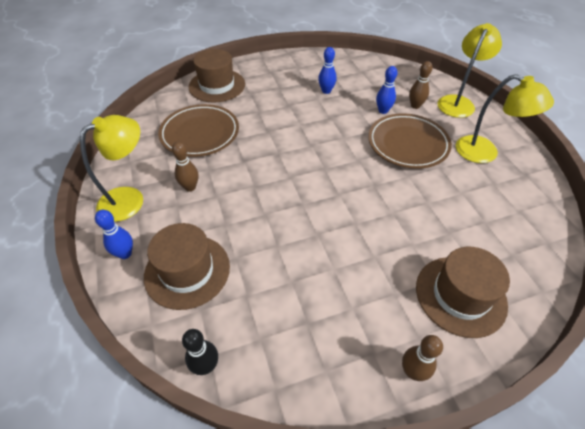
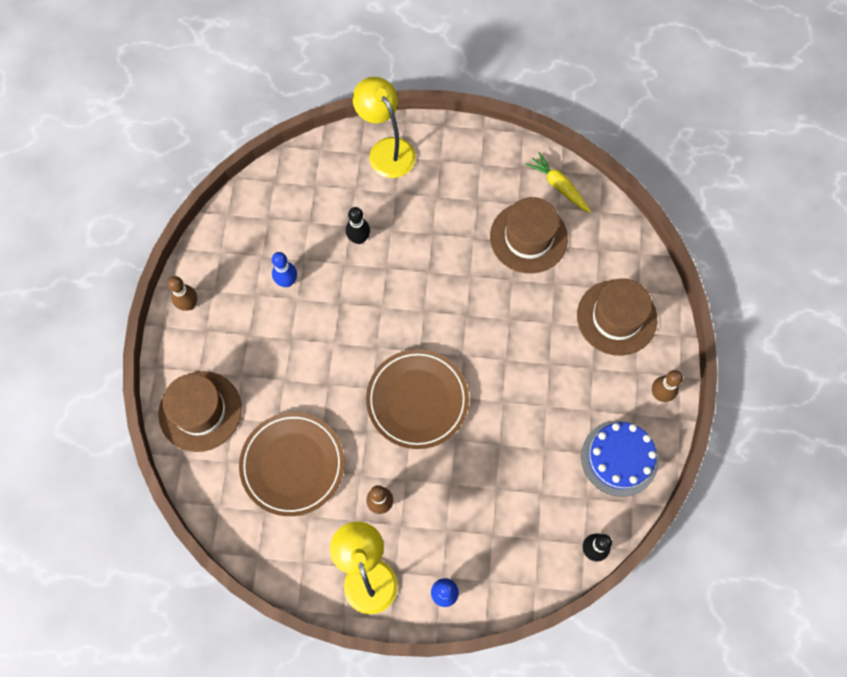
camera: 65 degrees left, 20 degrees up
brown hat [144,223,230,310] -> brown hat moved to [490,197,568,274]
brown plate [368,113,452,169] -> brown plate moved to [366,349,469,449]
blue bowling pin [376,66,398,114] -> black bowling pin [346,207,370,244]
brown bowling pin [409,61,433,109] -> brown bowling pin moved to [167,276,197,311]
yellow lamp [456,74,554,163] -> none
none -> yellow carrot [526,152,591,213]
none -> blue cake [581,421,659,497]

